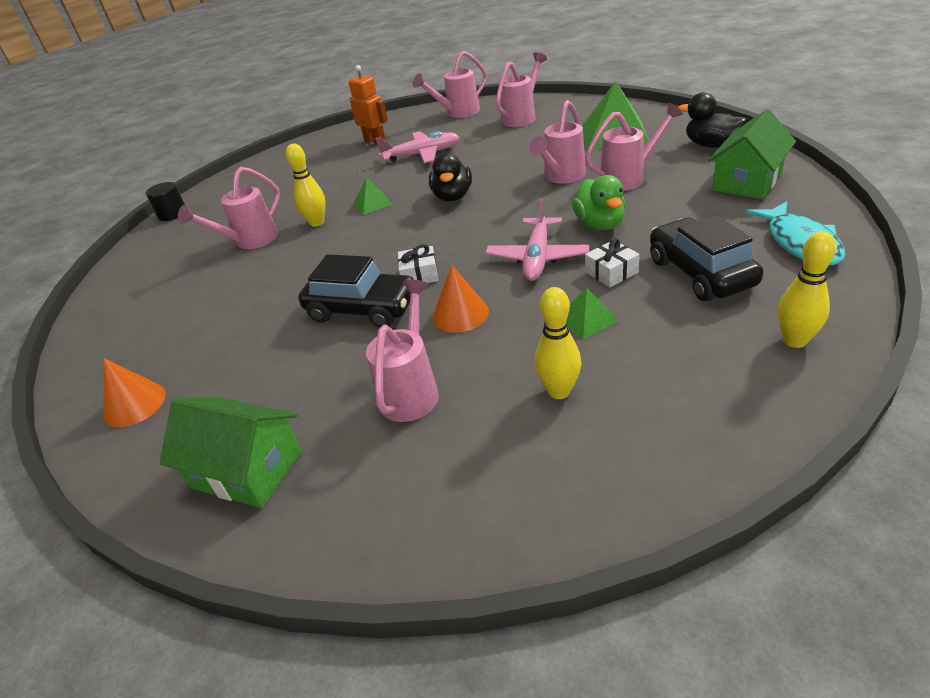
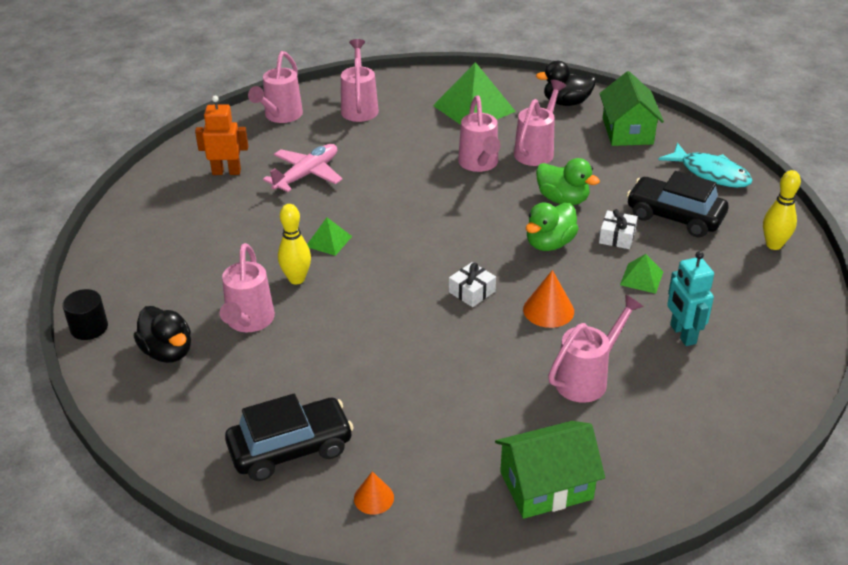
camera: 45 degrees left, 0 degrees up
orange cone [103,358,166,427] -> orange cone [354,471,394,515], size x0.66
black car [298,254,414,328] -> black car moved to [225,394,354,481]
pink watering can [366,280,439,422] -> pink watering can turned 75 degrees clockwise [548,294,644,403]
black duck [429,153,472,202] -> black duck moved to [134,306,191,363]
pink plane [486,198,590,281] -> green duck [526,202,579,251]
yellow bowling pin [534,287,581,399] -> turquoise robot [667,251,714,346]

